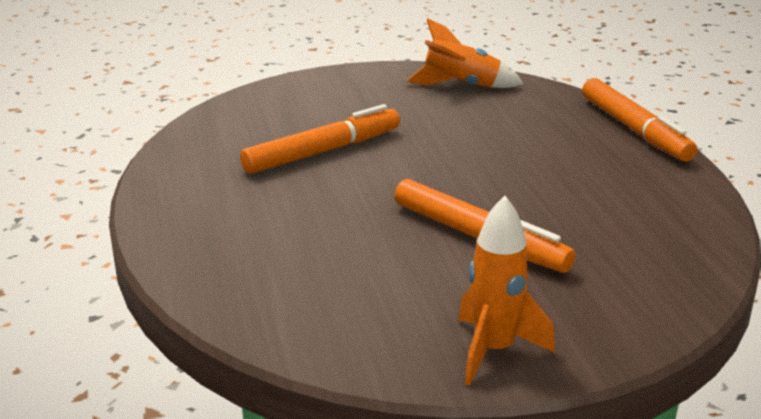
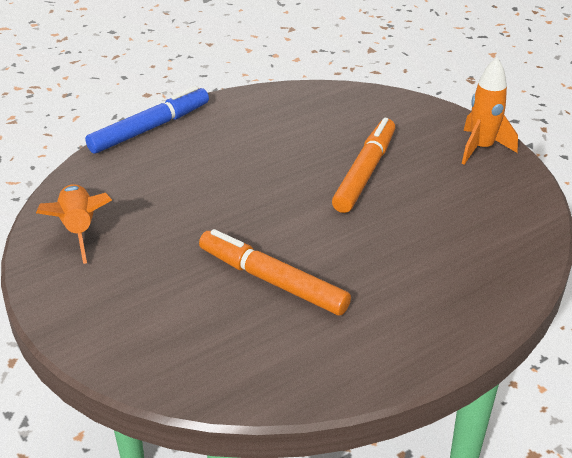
camera: 110 degrees left, 10 degrees up
orange marker [582,78,697,161] -> blue marker [85,86,209,154]

